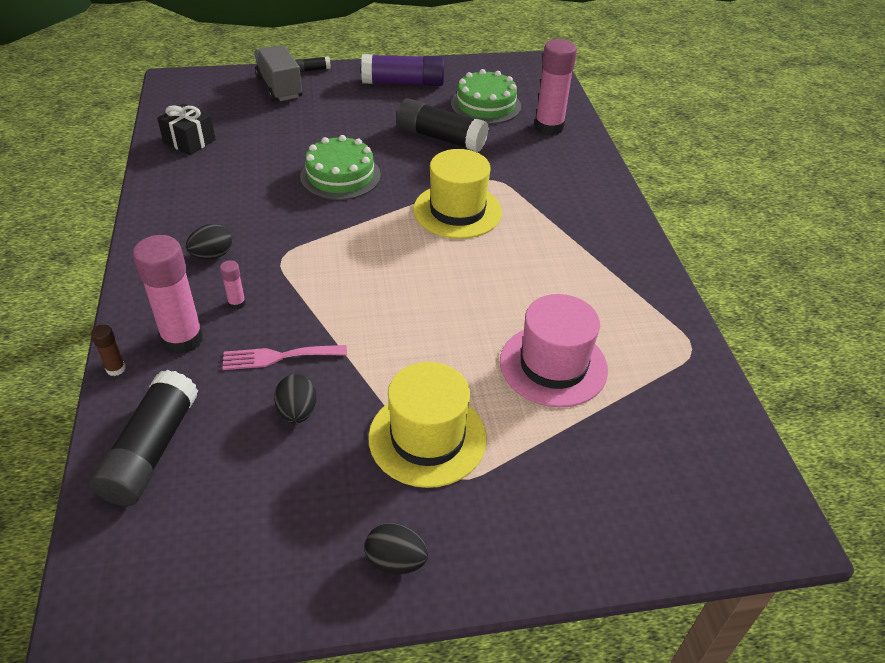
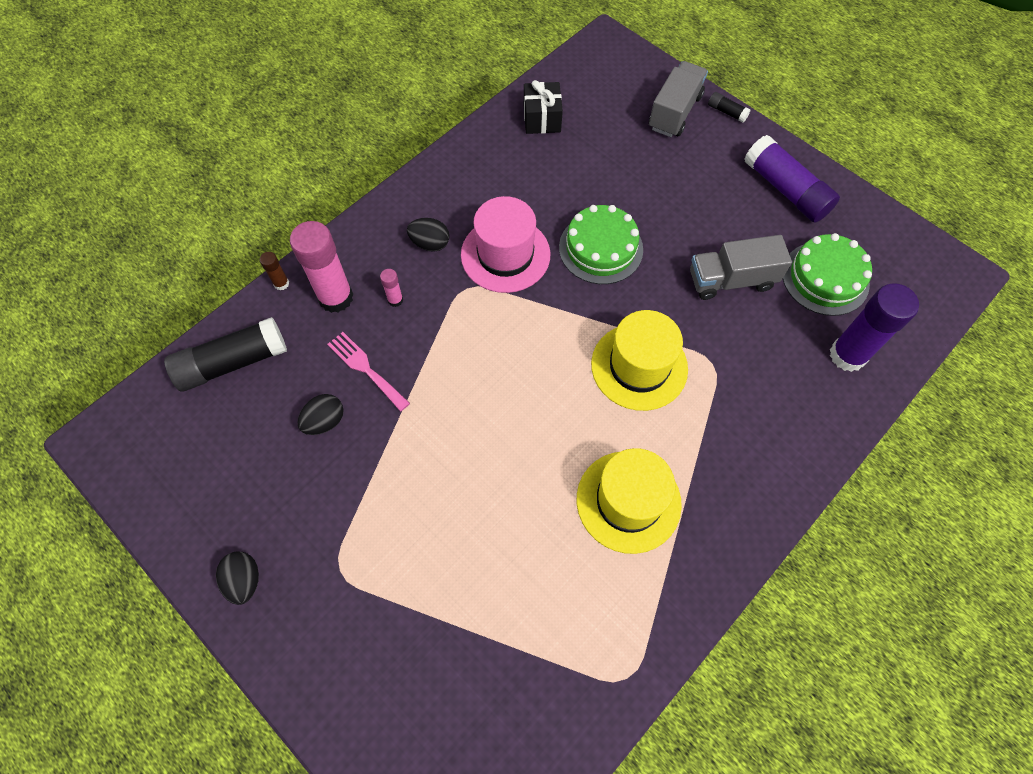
camera: 55 degrees right, 20 degrees up
yellow hat [368,362,487,488] -> yellow hat moved to [577,448,682,554]
black glue stick [396,98,489,152] -> grey truck [690,235,792,300]
pink hat [500,294,608,407] -> pink hat moved to [461,196,550,293]
pink glue stick [535,39,577,136] -> purple glue stick [830,283,919,372]

